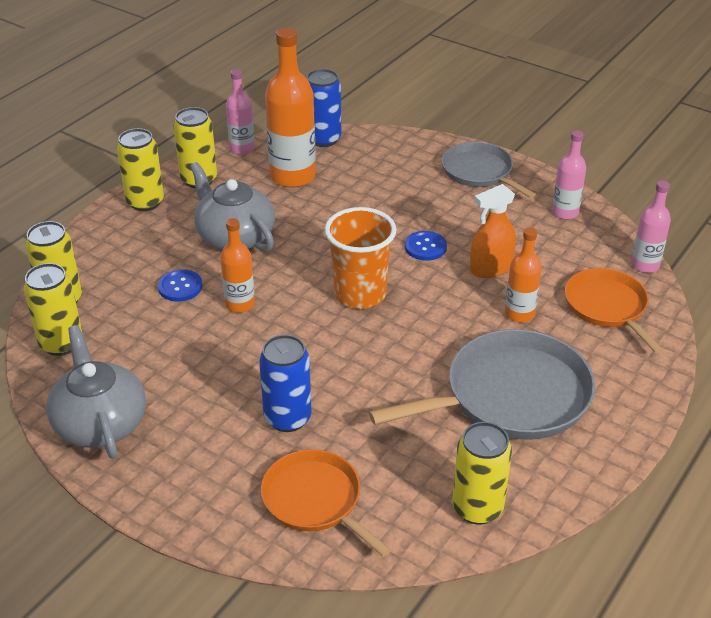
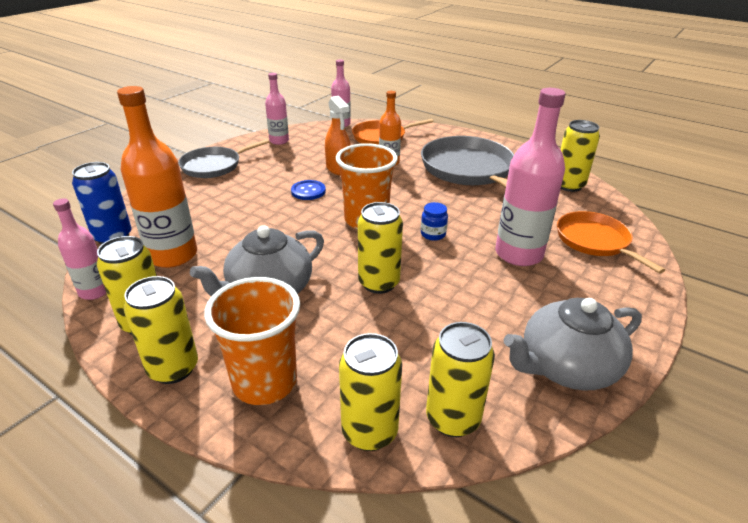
camera: 90 degrees left, 5 degrees down
blue button [158,269,202,302] -> none
orange bottle [220,218,255,313] -> yellow can [358,202,403,294]
blue can [259,335,311,432] -> pink bottle [495,88,566,266]
orange pan [261,449,391,557] -> orange pan turned 105 degrees clockwise [557,211,665,274]
none -> orange cup [204,277,300,405]
none -> blue jar [421,202,448,241]

